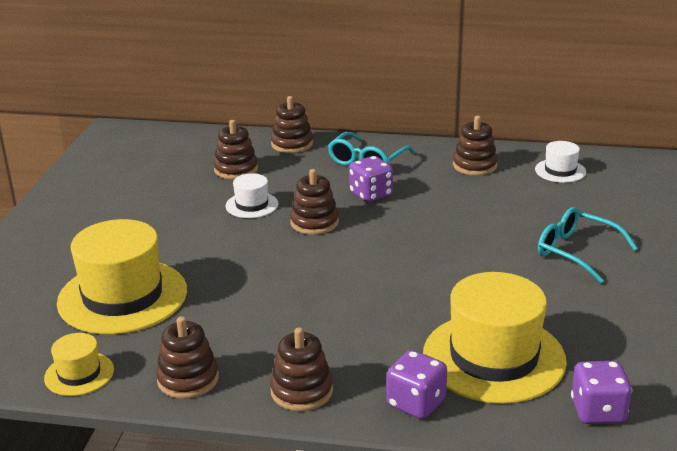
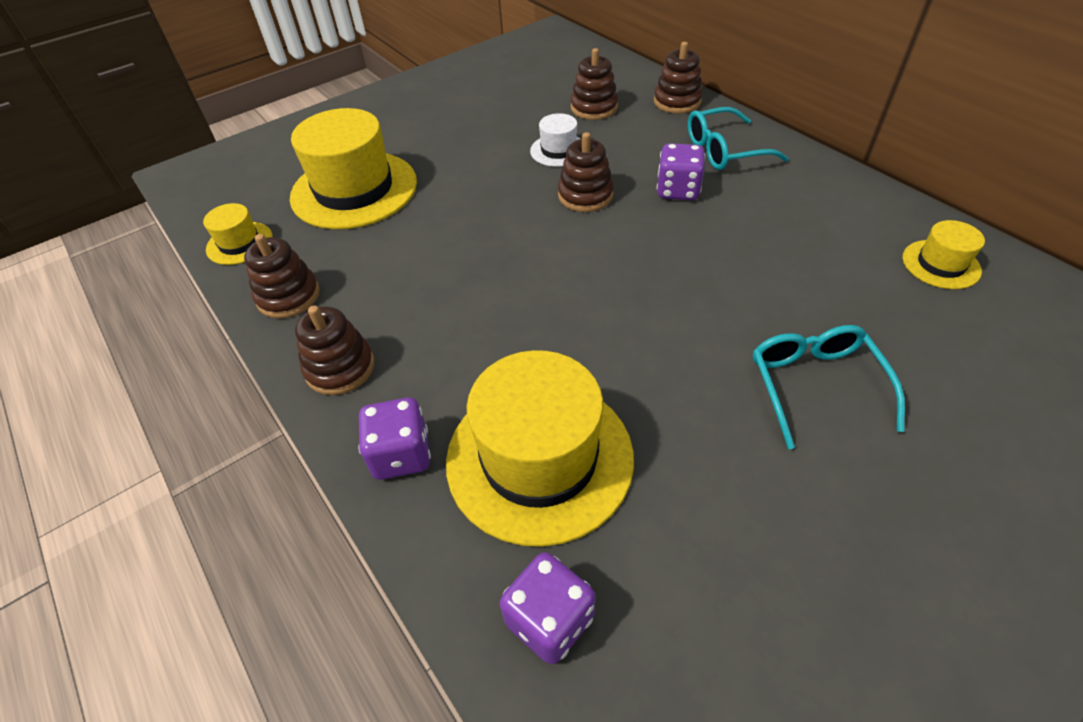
camera: 45 degrees right, 20 degrees up
brown stacking toy [453,116,498,176] -> none
white hat [535,141,586,183] -> yellow hat [902,220,985,289]

